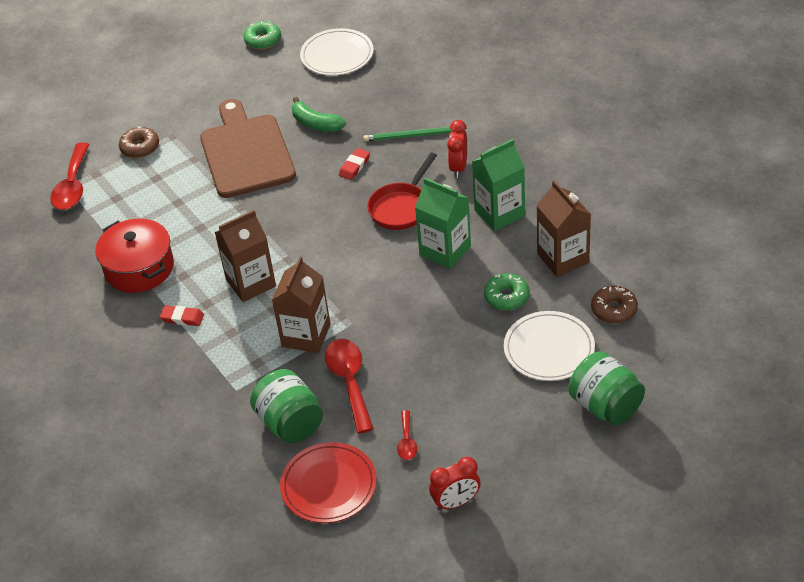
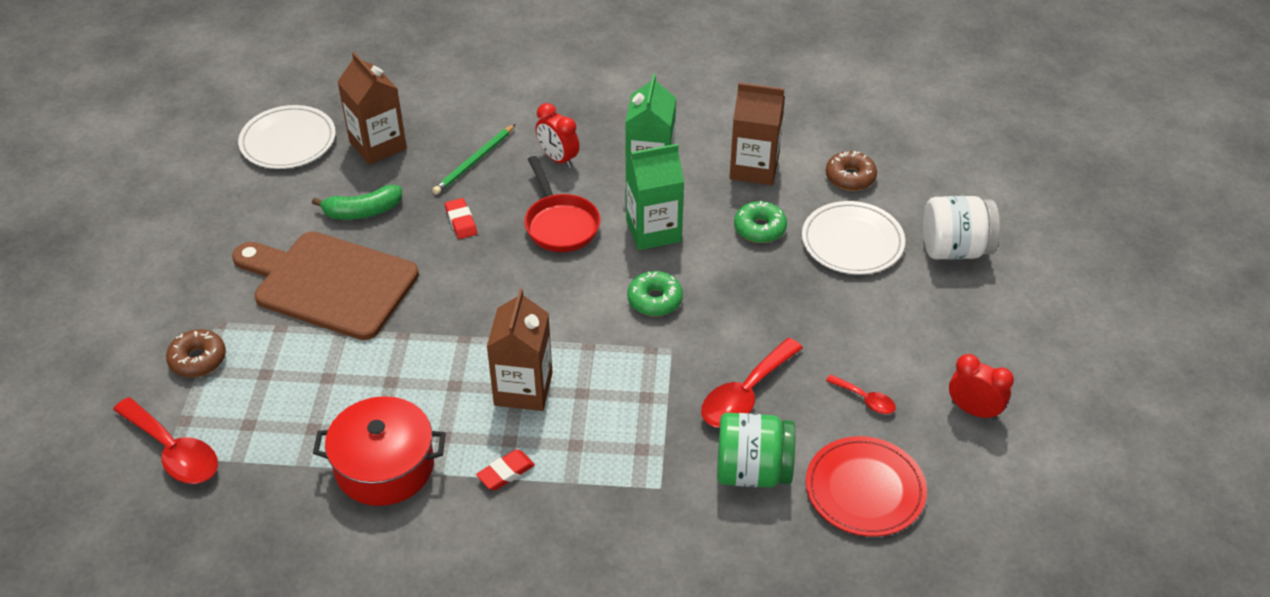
camera: 55 degrees left, 0 degrees up
green donut [243,21,281,49] -> green donut moved to [627,271,683,316]
brown carton [272,256,330,353] -> brown carton moved to [337,52,407,165]
red spoon [325,339,374,434] -> red spoon turned 75 degrees counterclockwise [701,338,803,427]
red clock [429,457,481,510] -> red clock turned 75 degrees counterclockwise [949,354,1014,420]
green jar [569,351,645,425] -> white jar [923,196,1000,260]

